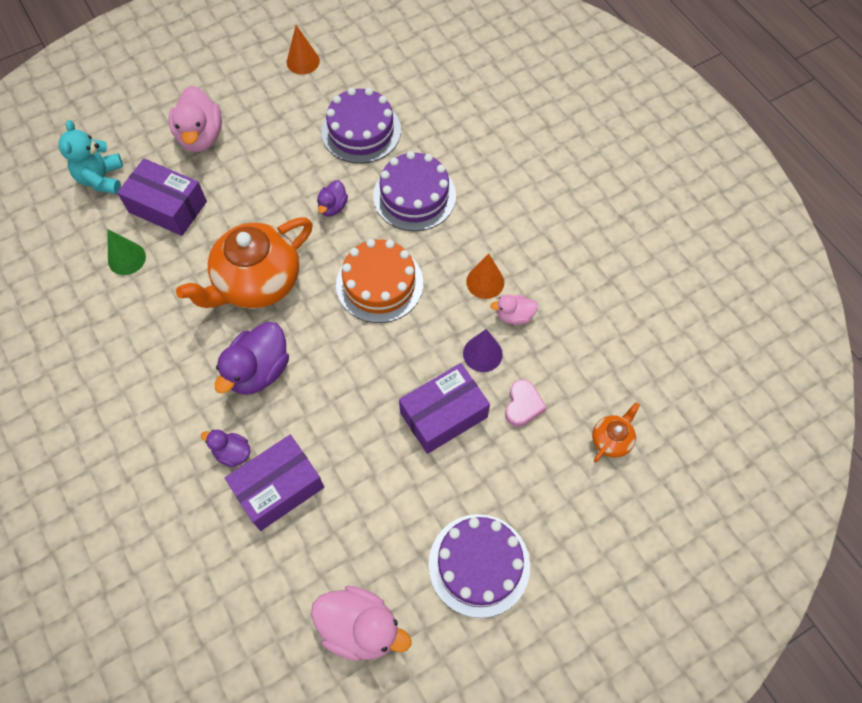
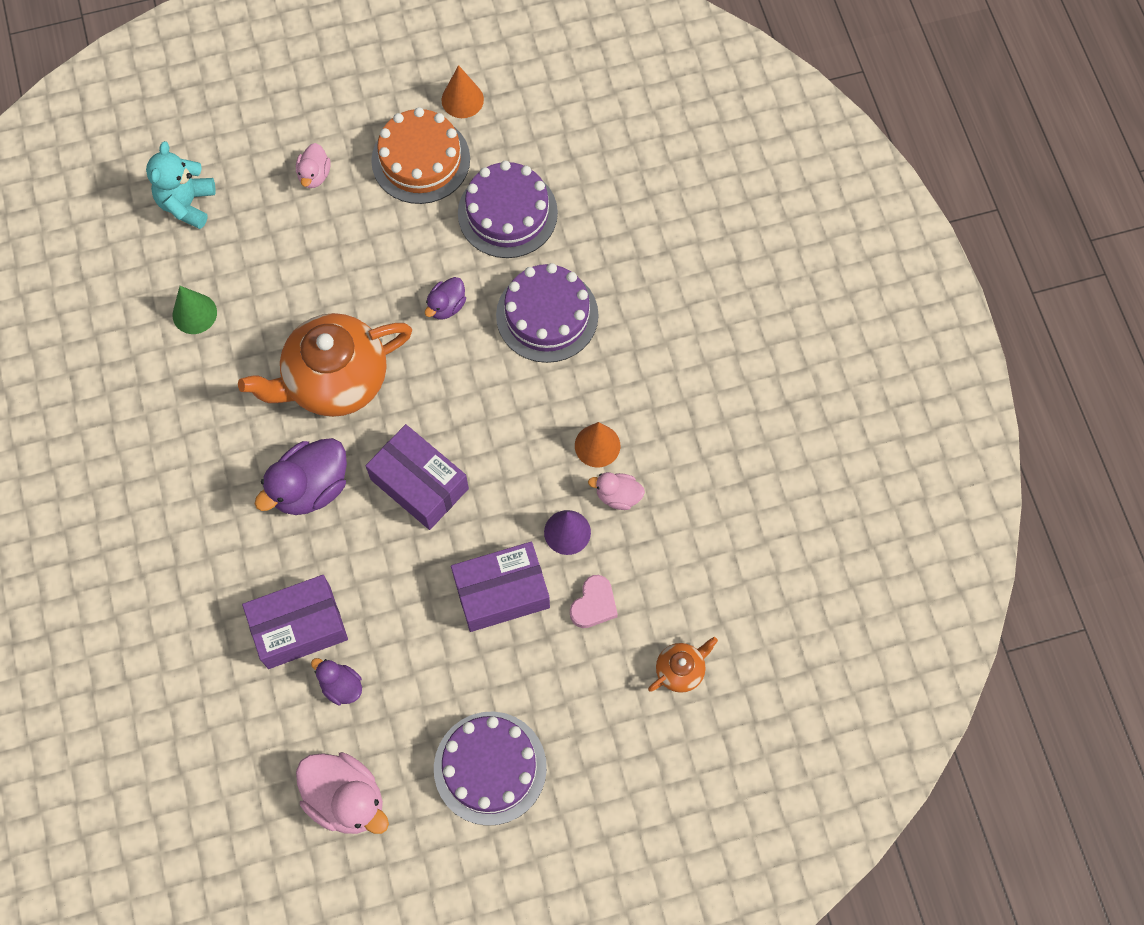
camera: 15 degrees right, 5 degrees up
purple box [117,158,207,236] -> purple box moved to [366,424,469,530]
pink duck [169,86,222,152] -> pink duck [296,143,331,188], size x0.54
purple duck [201,430,251,467] -> purple duck moved to [311,658,362,705]
orange cake [336,239,423,323] -> orange cake moved to [371,107,470,204]

